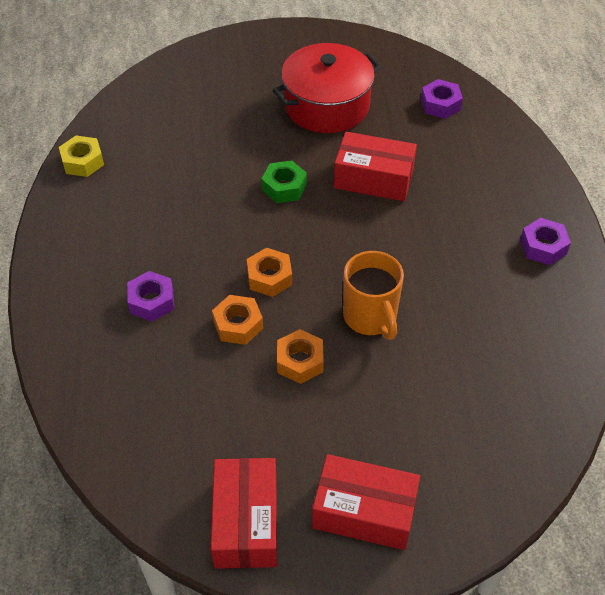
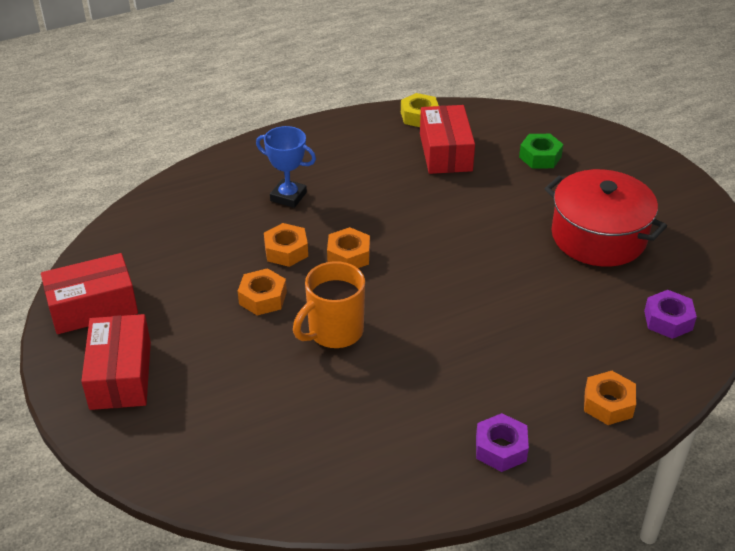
camera: 70 degrees right, 10 degrees down
purple nut [127,271,174,322] -> blue trophy [256,126,316,208]
green nut [262,160,307,203] -> green nut moved to [519,134,564,168]
red box [334,132,417,201] -> red box moved to [420,105,475,174]
none -> orange nut [584,371,636,425]

